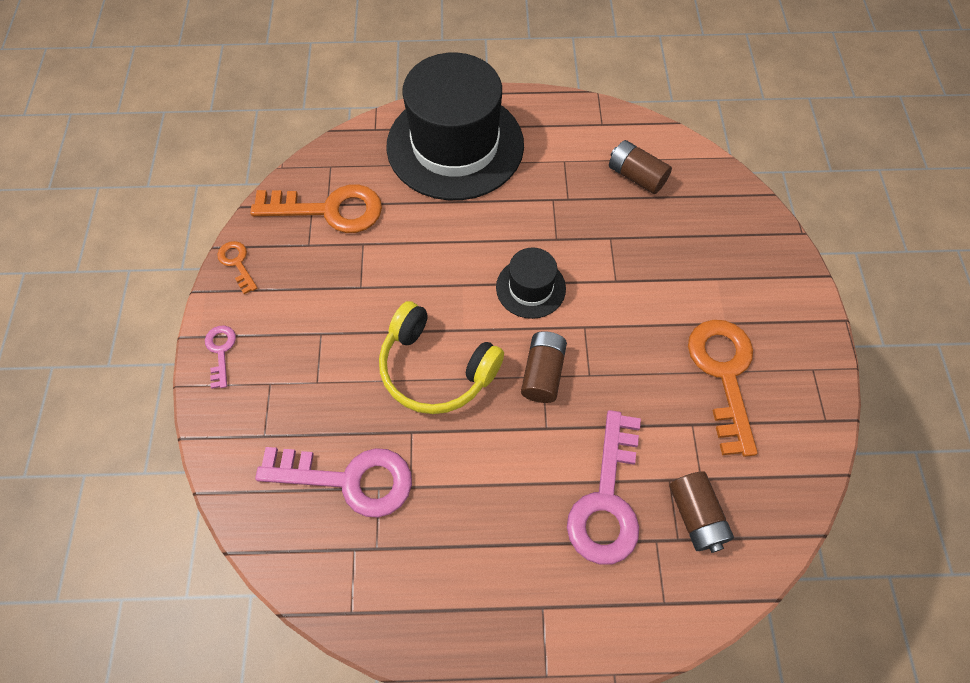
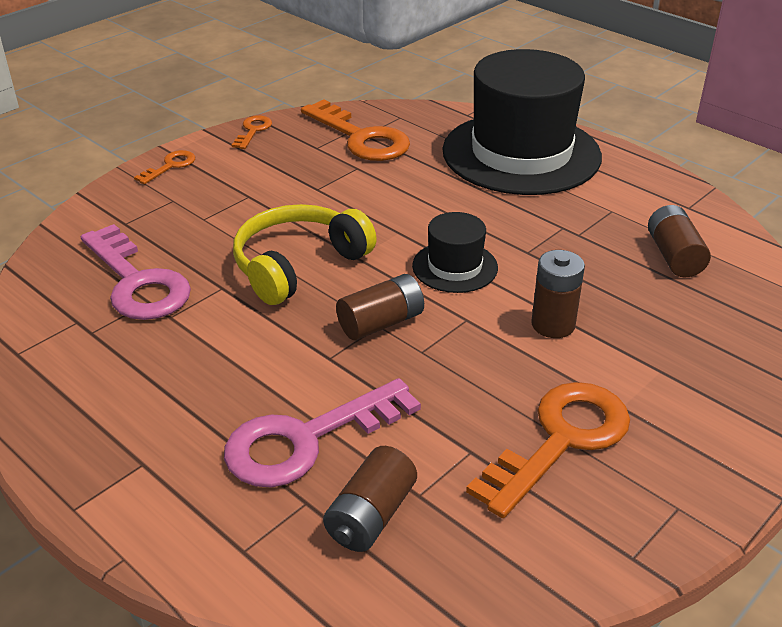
camera: 45 degrees right, 25 degrees down
pink key [205,326,236,389] -> orange key [134,150,195,184]
yellow headphones [379,301,504,414] -> yellow headphones turned 60 degrees clockwise [233,204,377,305]
none -> brown battery [531,250,585,338]

